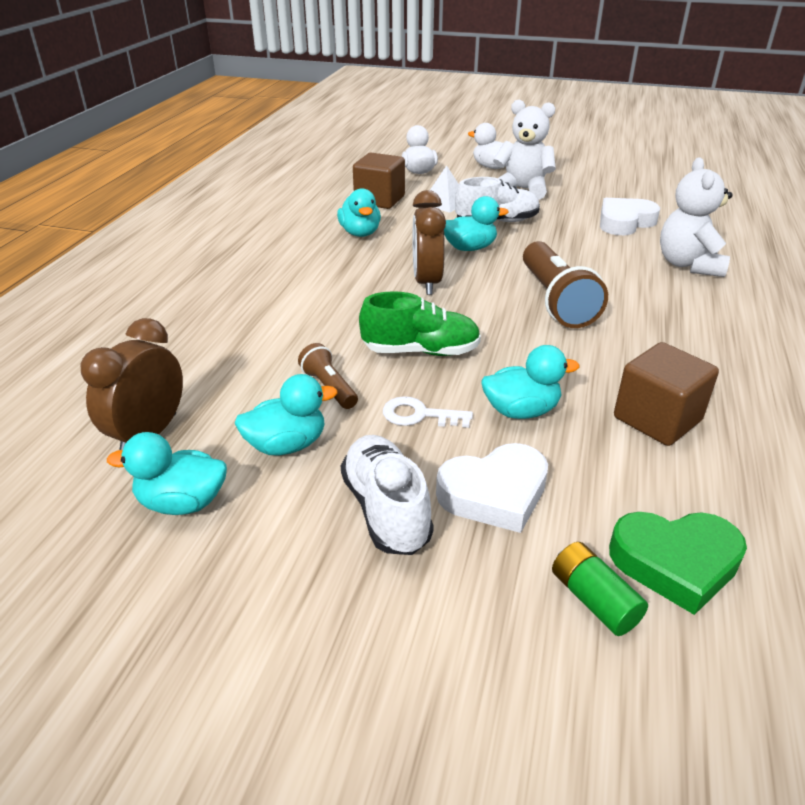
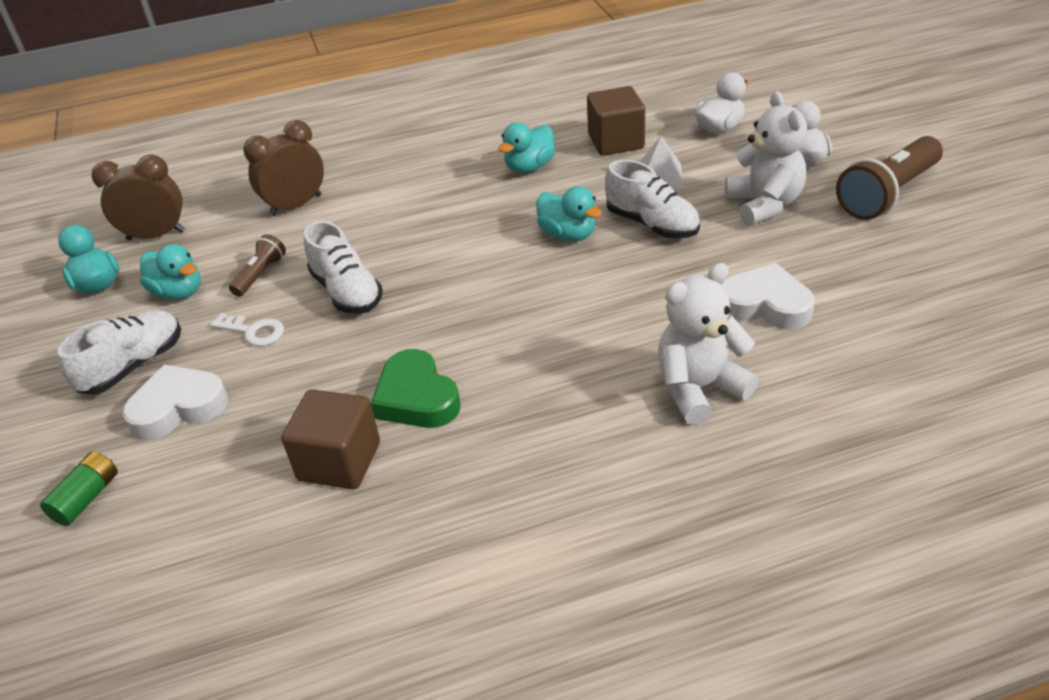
camera: 60 degrees right, 5 degrees up
green shoe [359,291,481,356] -> white shoe [304,221,383,314]
white key [383,396,473,428] -> white key turned 135 degrees clockwise [210,313,284,346]
brown clock [413,190,446,295] -> brown clock moved to [243,120,324,216]
white heart [436,443,548,533] -> white heart turned 120 degrees clockwise [122,364,228,440]
turquoise duck [482,345,580,419] -> none
brown flashlight [523,241,608,328] -> brown flashlight moved to [836,136,943,220]
green heart [609,512,747,615] -> green heart moved to [371,349,461,428]

